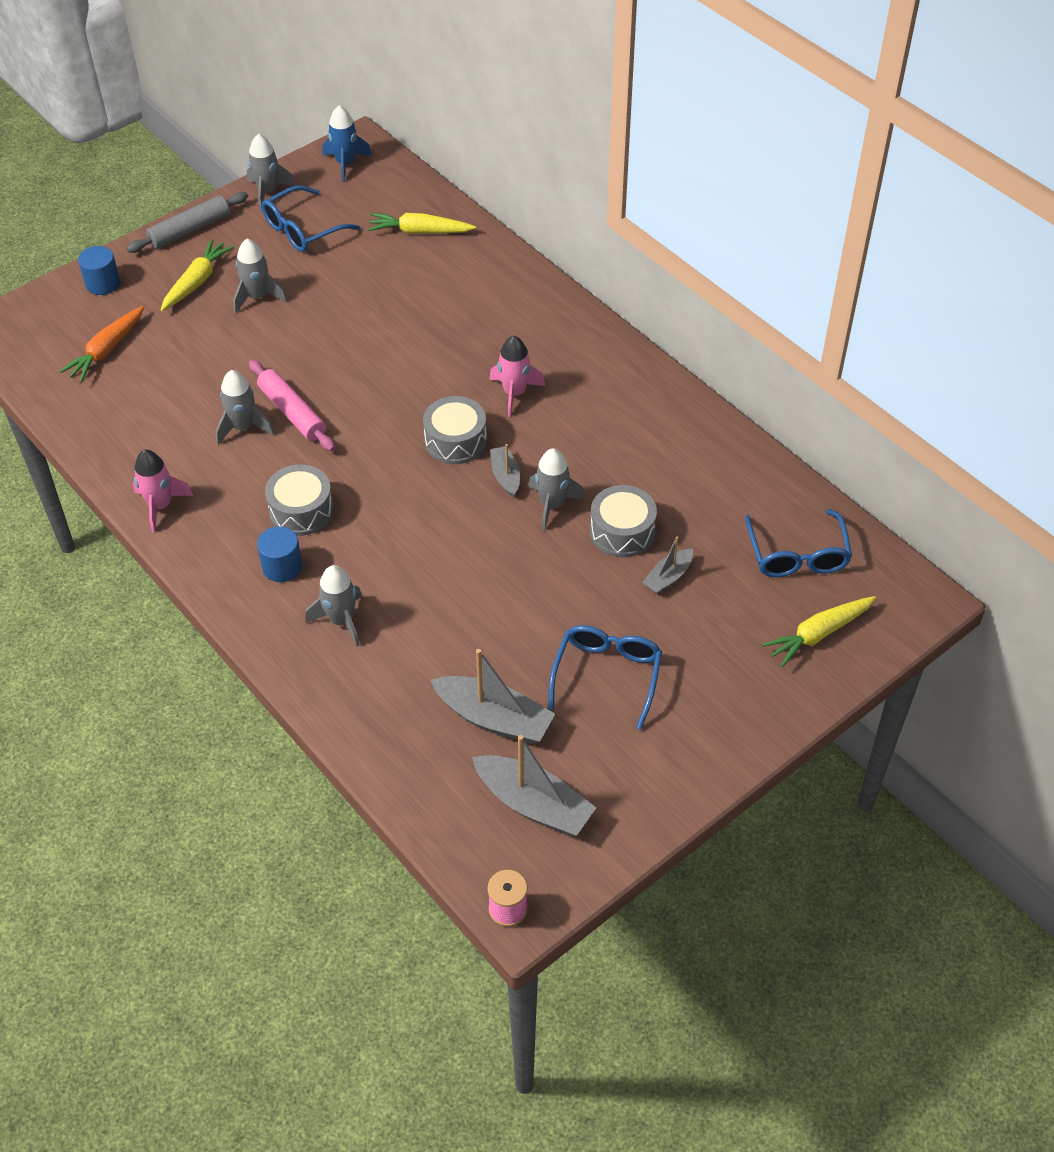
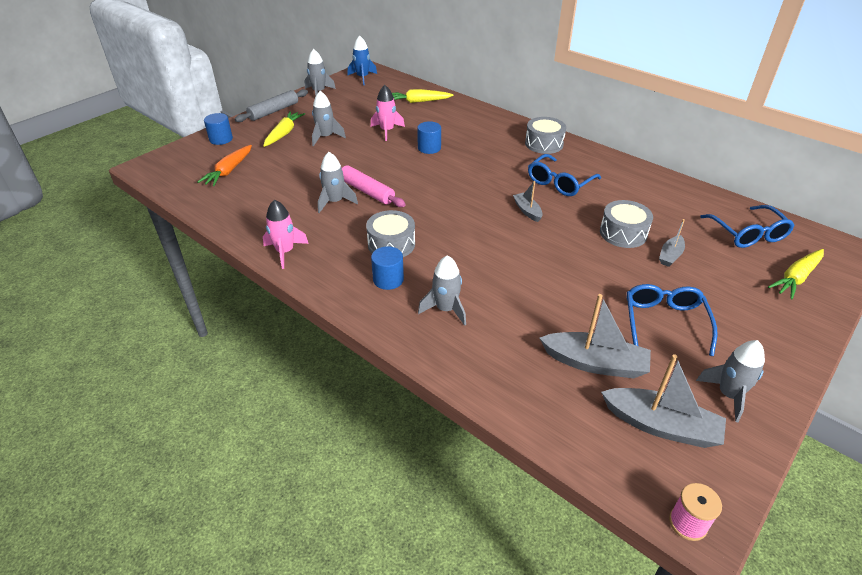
camera: 10 degrees left, 10 degrees down
blue glasses [262,185,360,252] -> blue glasses moved to [528,154,601,196]
grey drum [423,396,487,464] -> grey drum moved to [525,117,566,154]
pink rocket [489,336,545,417] -> pink rocket moved to [371,85,405,141]
grey rocket [528,448,586,531] -> grey rocket moved to [696,340,765,422]
none -> blue cylinder [417,121,441,154]

